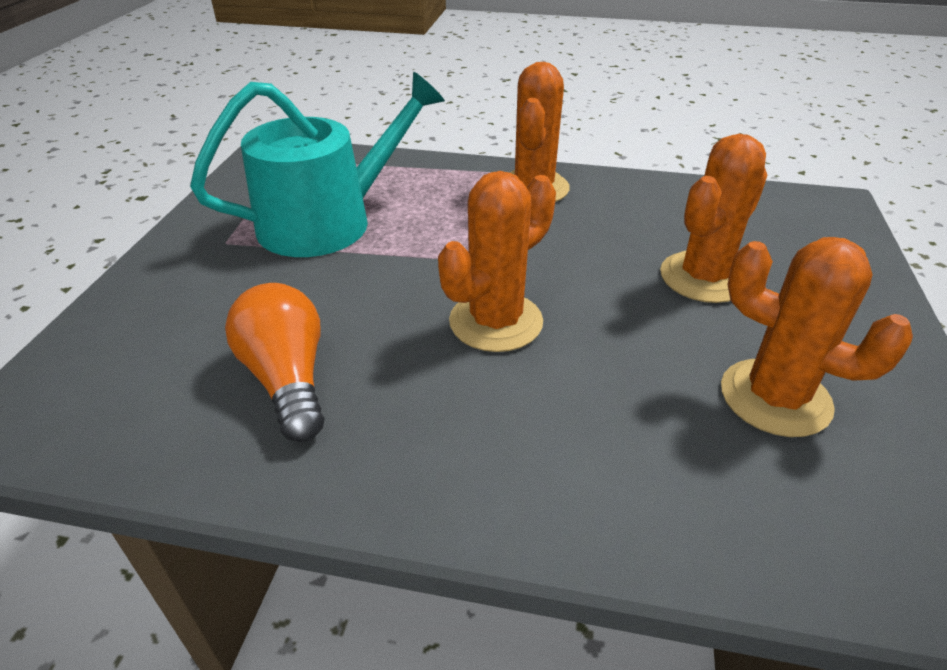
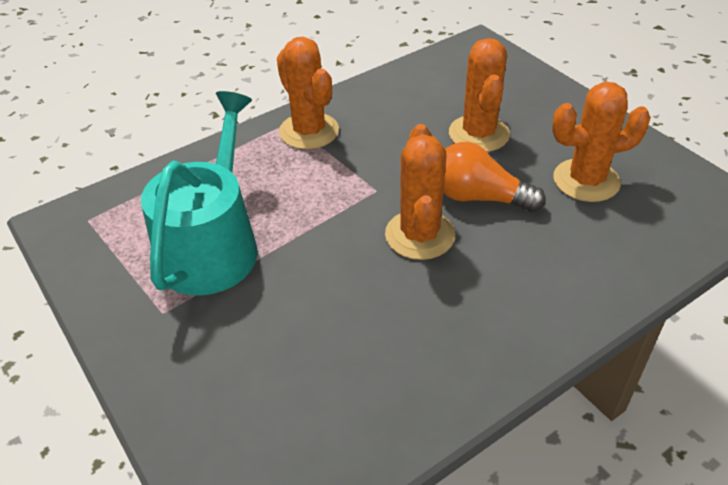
camera: 45 degrees left, 5 degrees up
orange light bulb [225,283,324,442] -> orange light bulb moved to [443,142,546,212]

